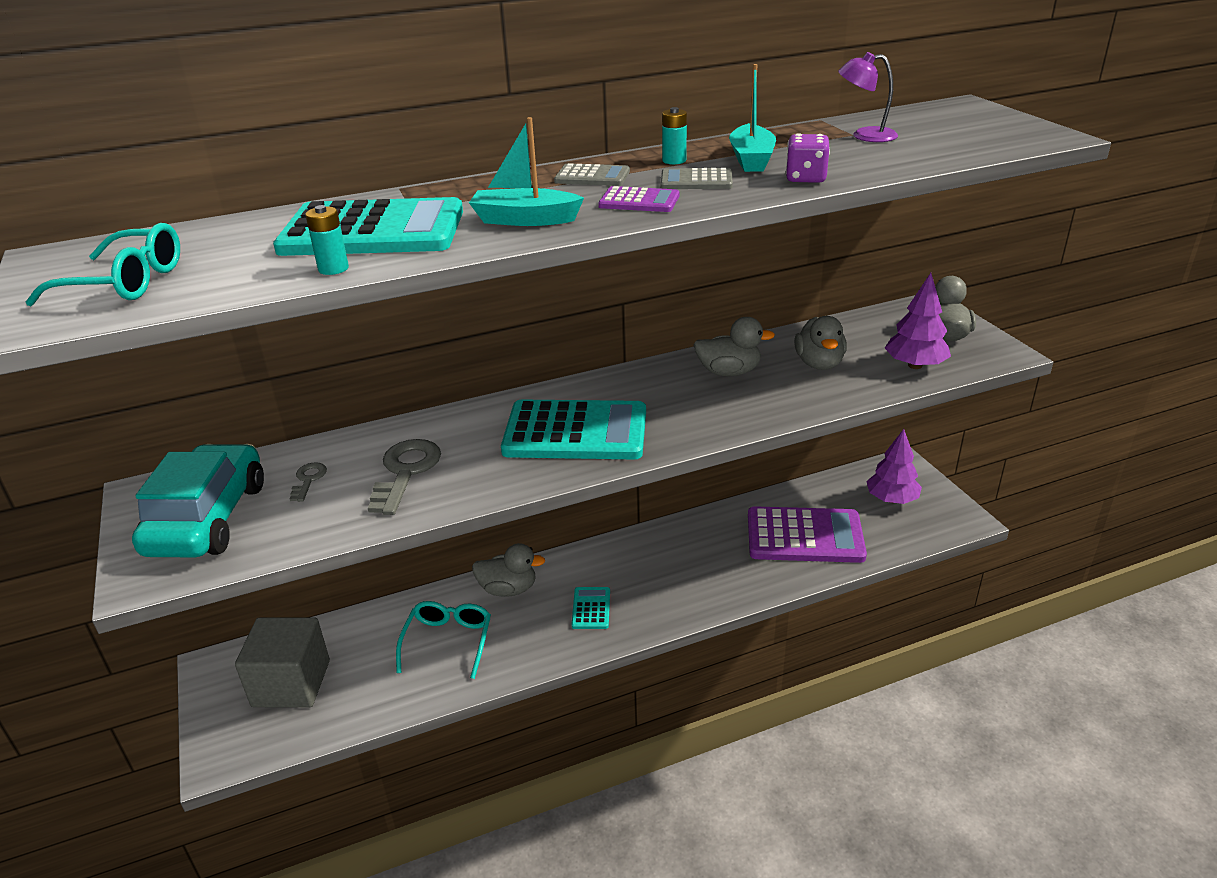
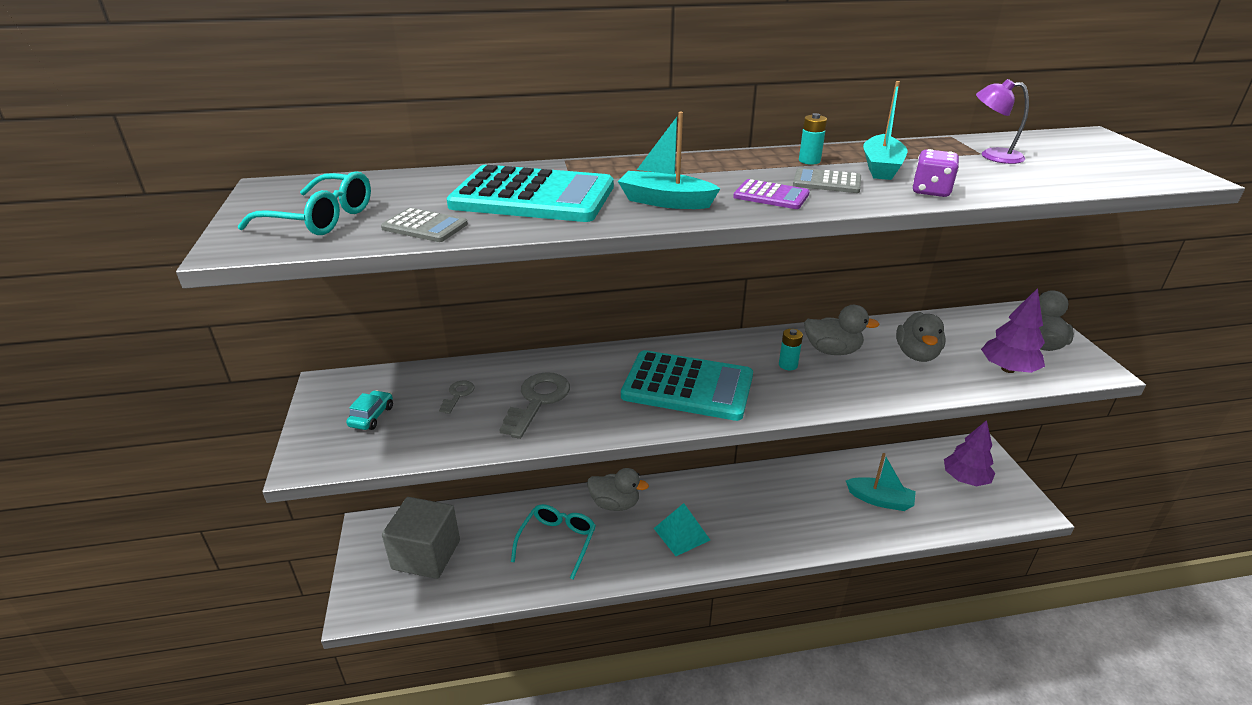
camera: 10 degrees right, 0 degrees up
turquoise car [132,444,264,557] -> turquoise car [346,390,393,430], size x0.40
turquoise battery [305,205,349,275] -> turquoise battery moved to [779,329,803,370]
grey calculator [554,163,630,186] -> grey calculator moved to [381,208,468,242]
turquoise calculator [572,587,610,629] -> turquoise pyramid [654,503,710,556]
purple calculator [748,506,867,563] -> turquoise boat [846,453,916,511]

